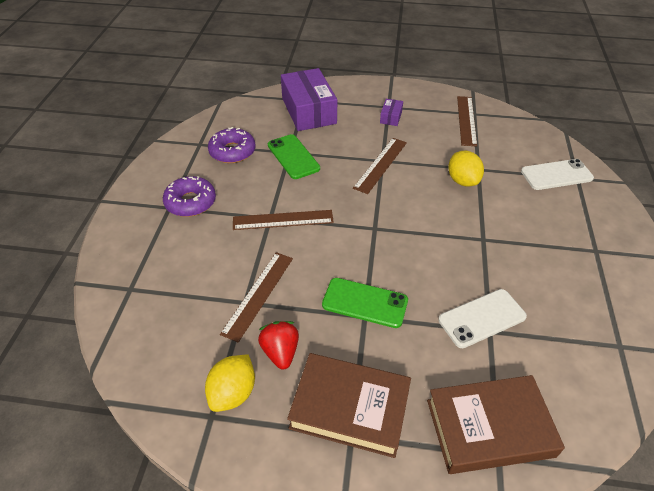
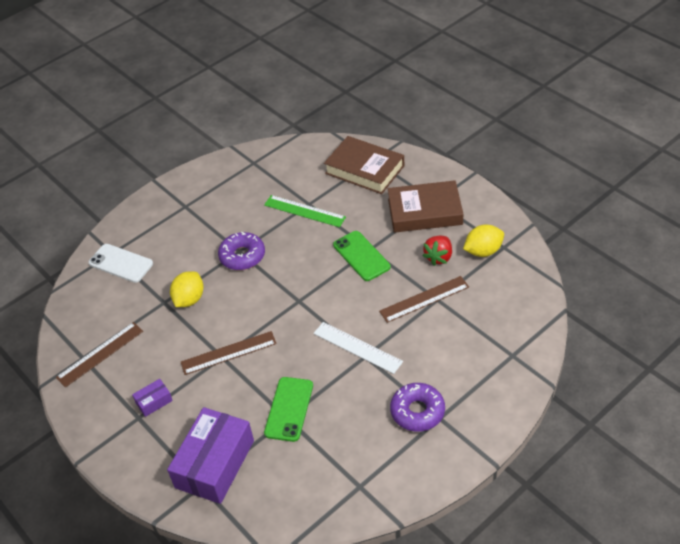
camera: 135 degrees left, 0 degrees up
purple donut [208,127,256,163] -> purple donut moved to [218,232,265,270]
brown ruler [233,210,334,230] -> white ruler [314,322,403,374]
brown book [287,353,411,458] -> brown book turned 60 degrees counterclockwise [388,180,463,233]
white phone [438,289,527,348] -> green ruler [264,195,346,227]

